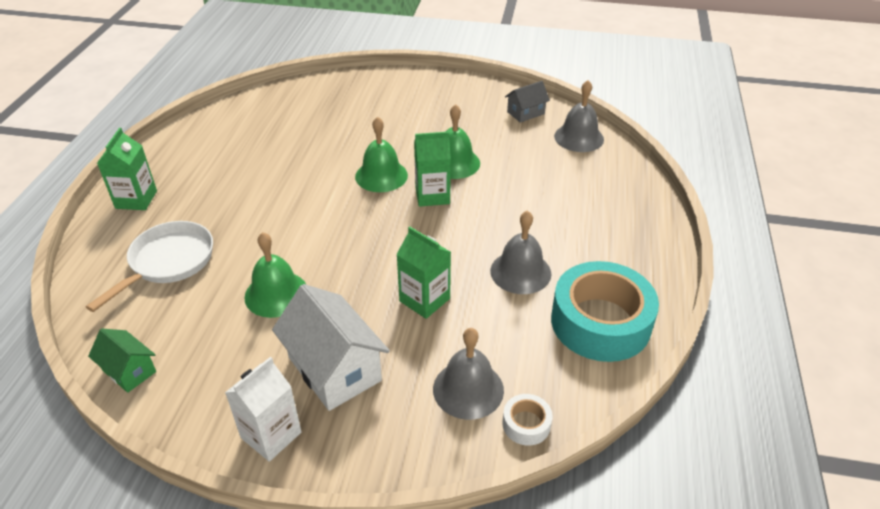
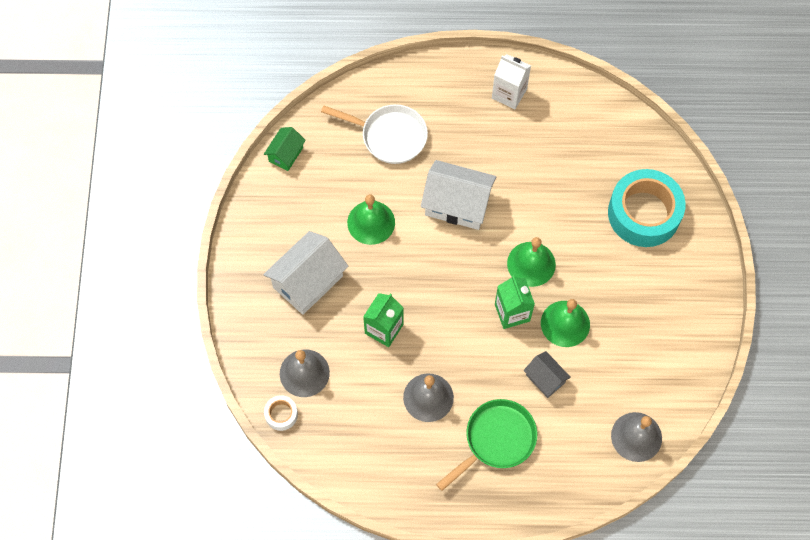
camera: 80 degrees right, 25 degrees up
green carton [97,128,157,210] -> none
white carton [225,357,302,462] -> white carton moved to [492,54,531,109]
grey house [505,81,550,123] -> grey house moved to [524,351,571,398]
turquoise tape [551,261,659,362] -> turquoise tape moved to [608,169,686,247]
none -> white house [421,160,496,230]
none -> green pan [436,399,537,491]

